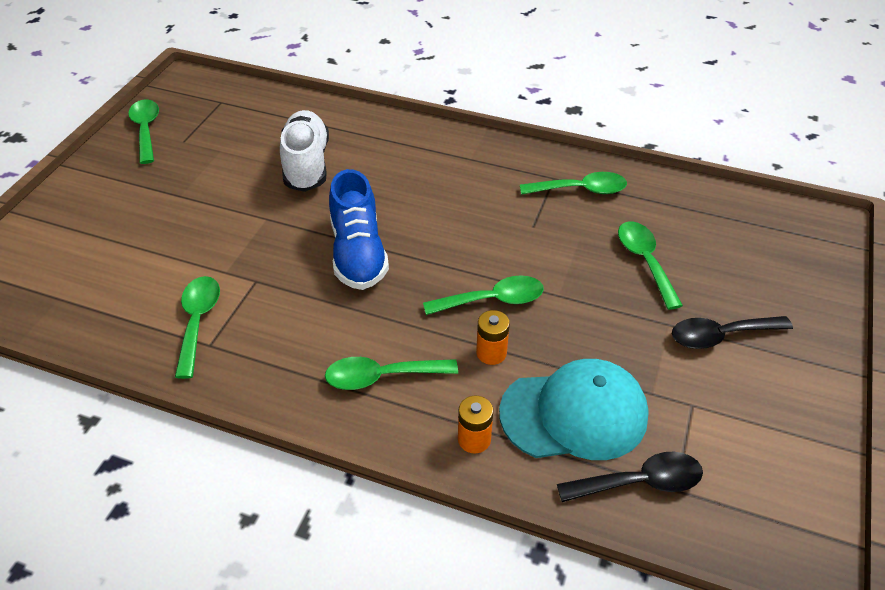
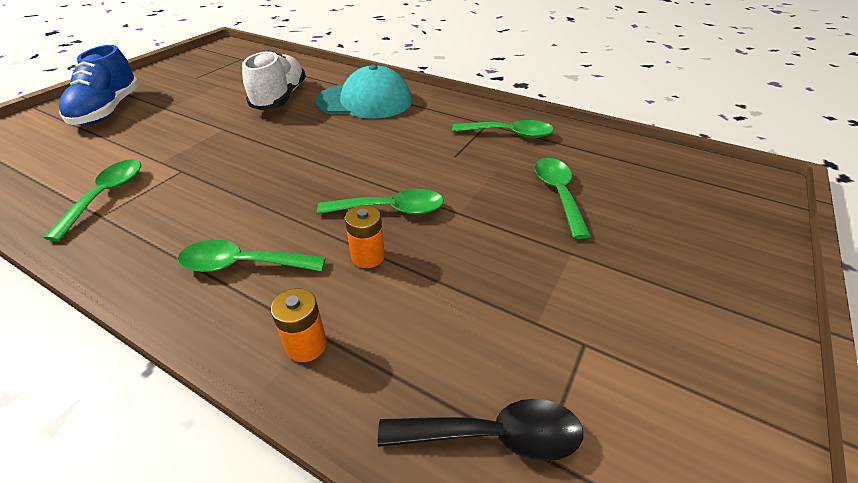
camera: 10 degrees right, 5 degrees down
green spoon [128,100,159,164] -> none
blue shoe [329,169,389,290] -> blue shoe moved to [59,45,140,125]
turquoise cap [499,359,649,460] -> turquoise cap moved to [315,65,412,119]
black spoon [672,316,793,349] -> none

